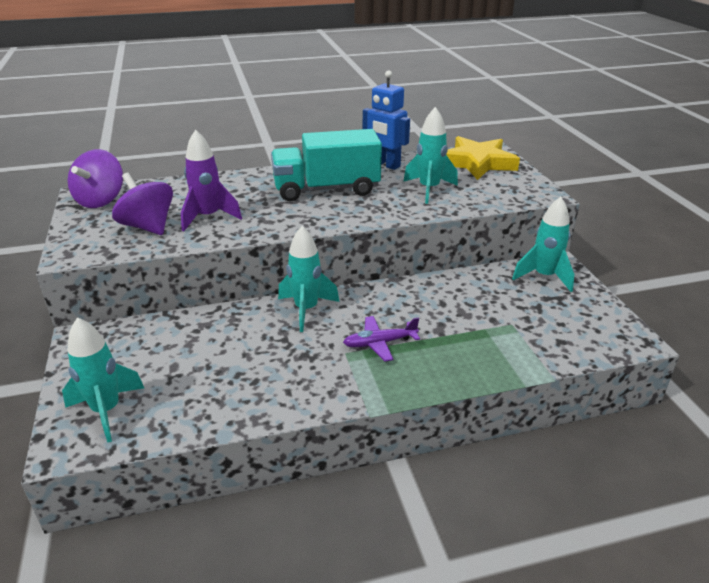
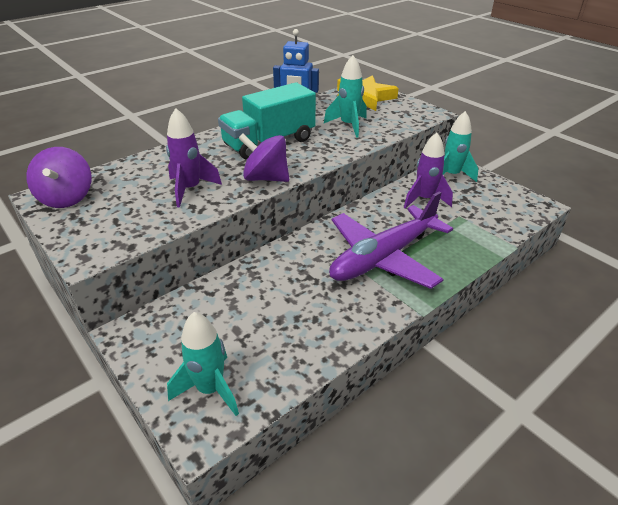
camera: 25 degrees left, 5 degrees up
purple spinning top [112,173,173,235] -> purple spinning top moved to [239,134,289,182]
turquoise rocket [278,226,340,332] -> none
purple plane [343,316,420,361] -> purple plane [329,191,453,289], size x2.31
none -> purple rocket [404,133,453,209]

